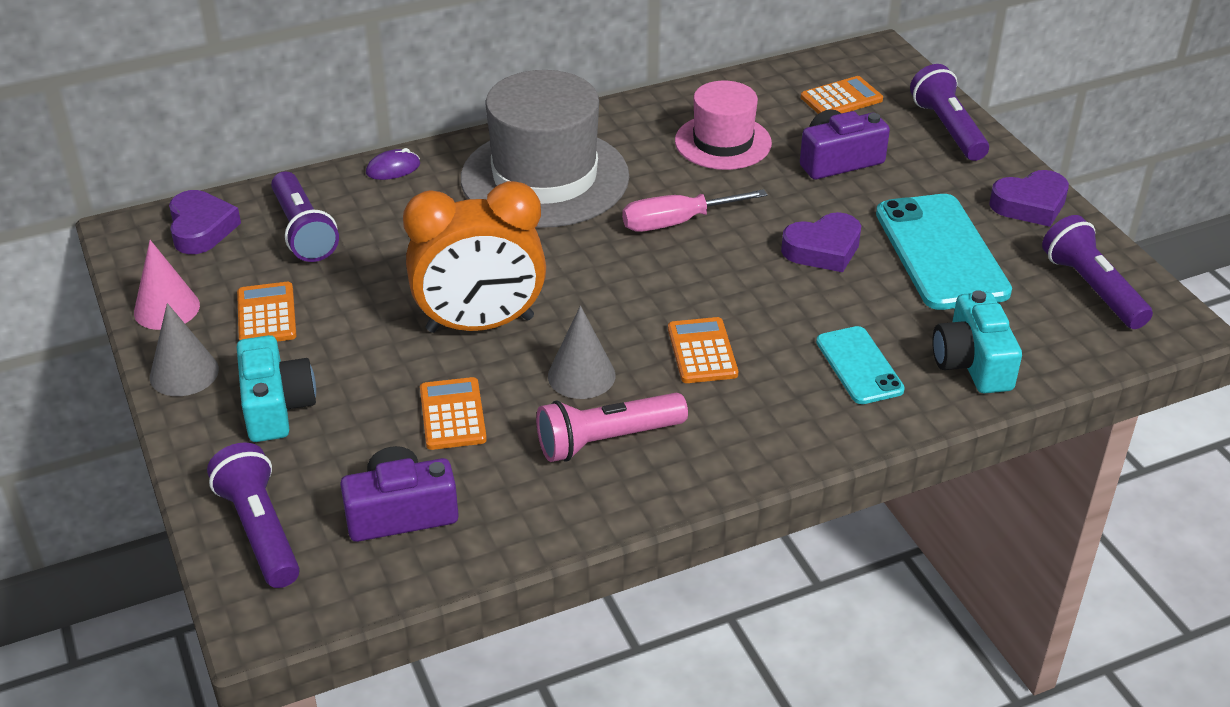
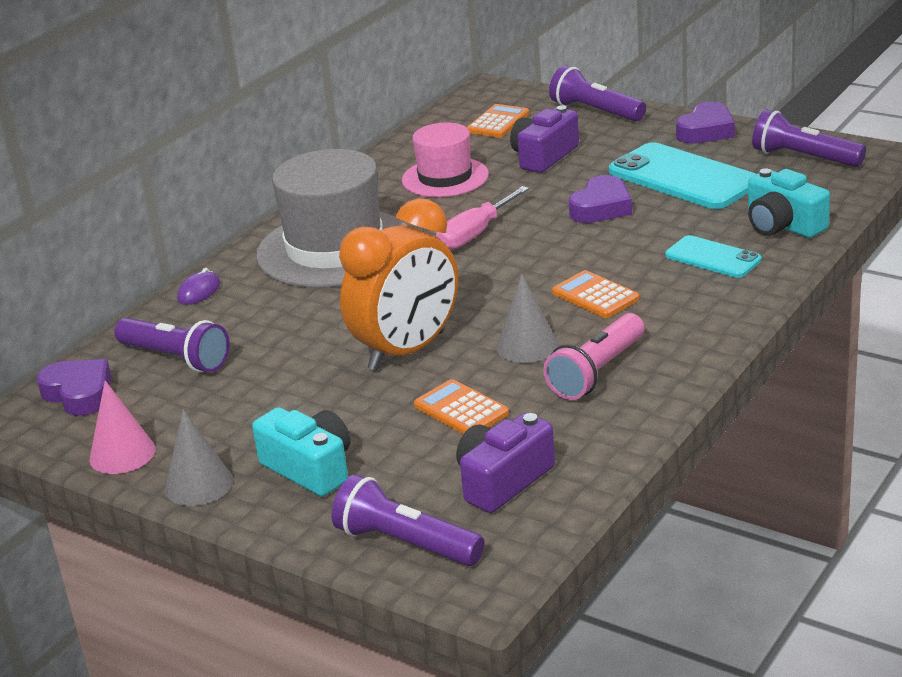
camera: 30 degrees left, 10 degrees down
orange calculator [237,282,297,342] -> none

